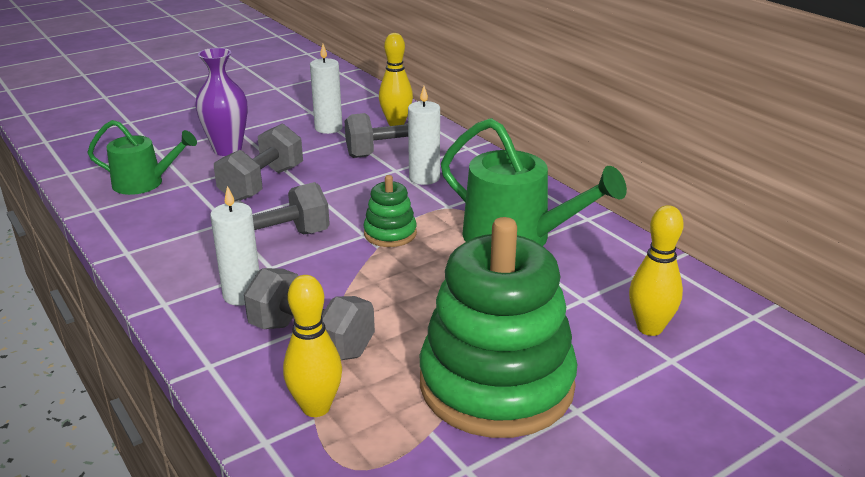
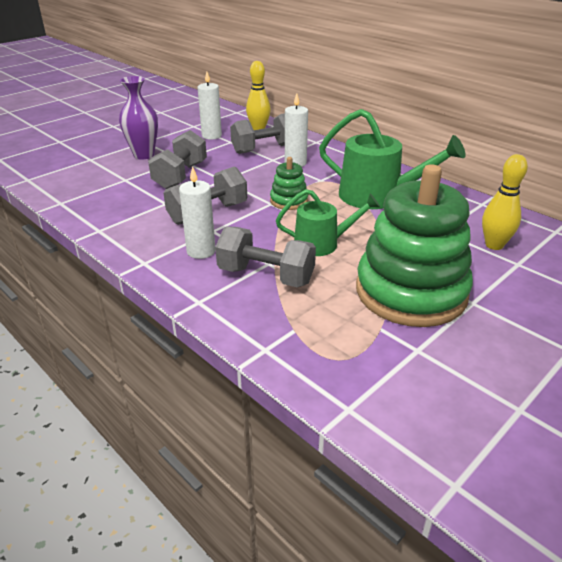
camera: 10 degrees left, 5 degrees up
green watering can [87,120,197,195] -> green watering can moved to [276,189,380,256]
yellow bowling pin [283,275,342,417] -> none

